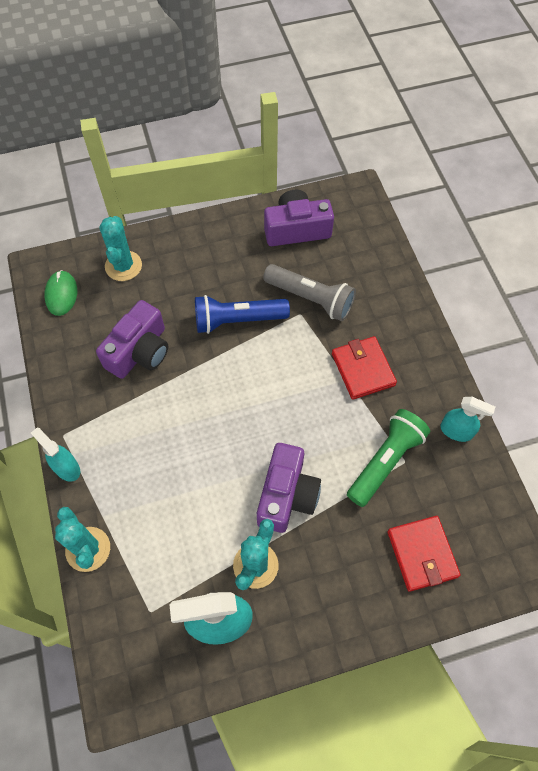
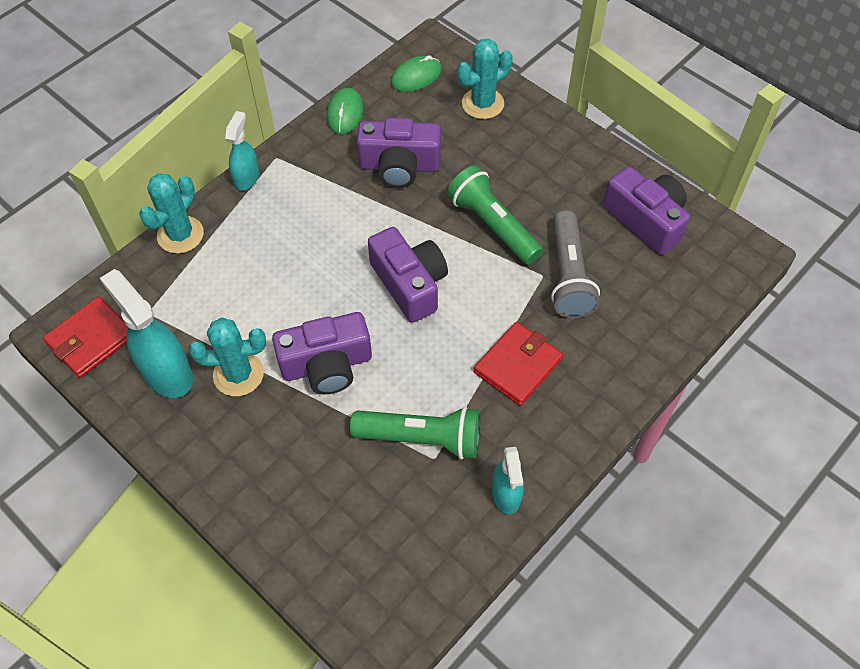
camera: 60 degrees right, 5 degrees down
blue flashlight [195,295,290,334] -> green flashlight [447,165,543,265]
red wallet [387,516,460,592] -> red wallet moved to [43,296,128,378]
none -> green mouse [326,88,364,134]
none -> purple camera [368,227,448,323]

